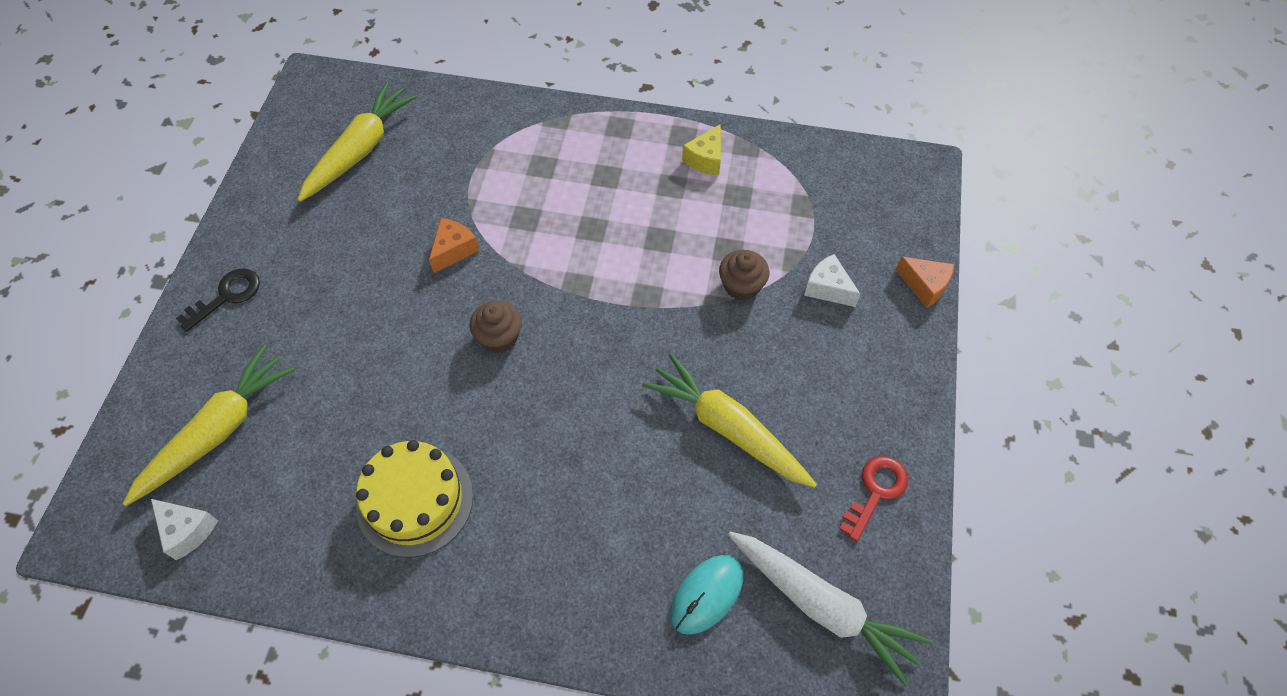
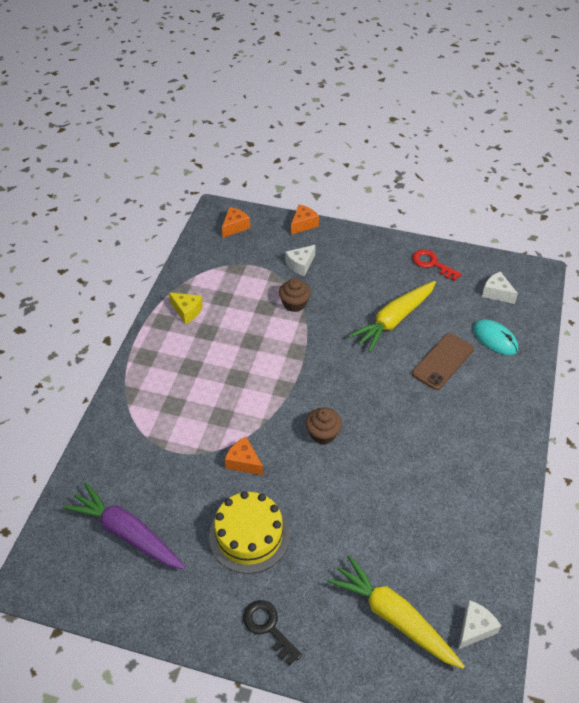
camera: 85 degrees left, 10 degrees down
yellow carrot [298,82,418,202] -> purple carrot [63,482,185,569]
yellow cake [356,440,473,558] -> yellow cake moved to [209,491,290,574]
white carrot [728,532,931,687] -> white cheese [482,271,518,304]
none -> orange cheese [222,207,250,238]
none -> brown phone [412,333,474,390]

